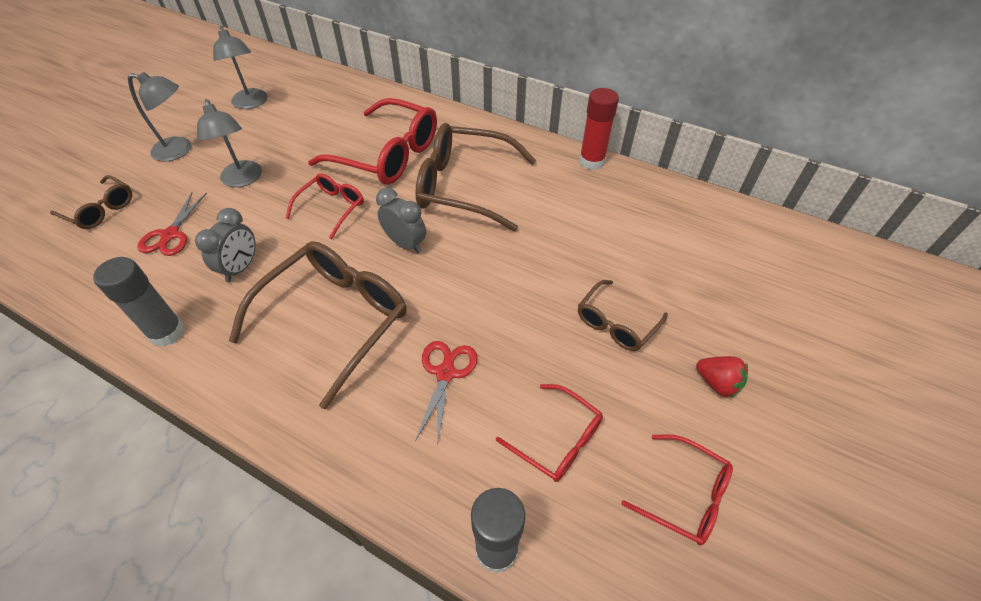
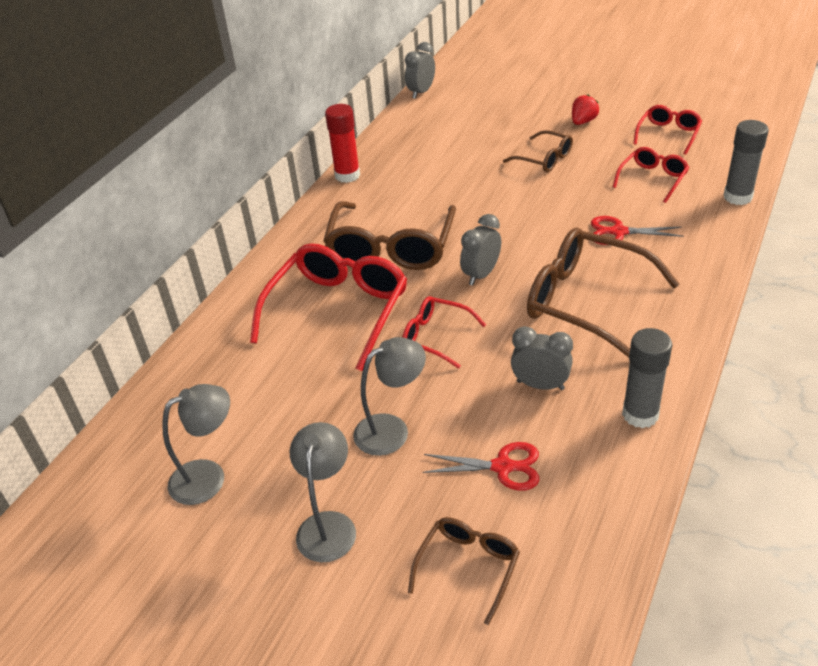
camera: 90 degrees left, 10 degrees down
none -> grey clock [405,42,435,99]

